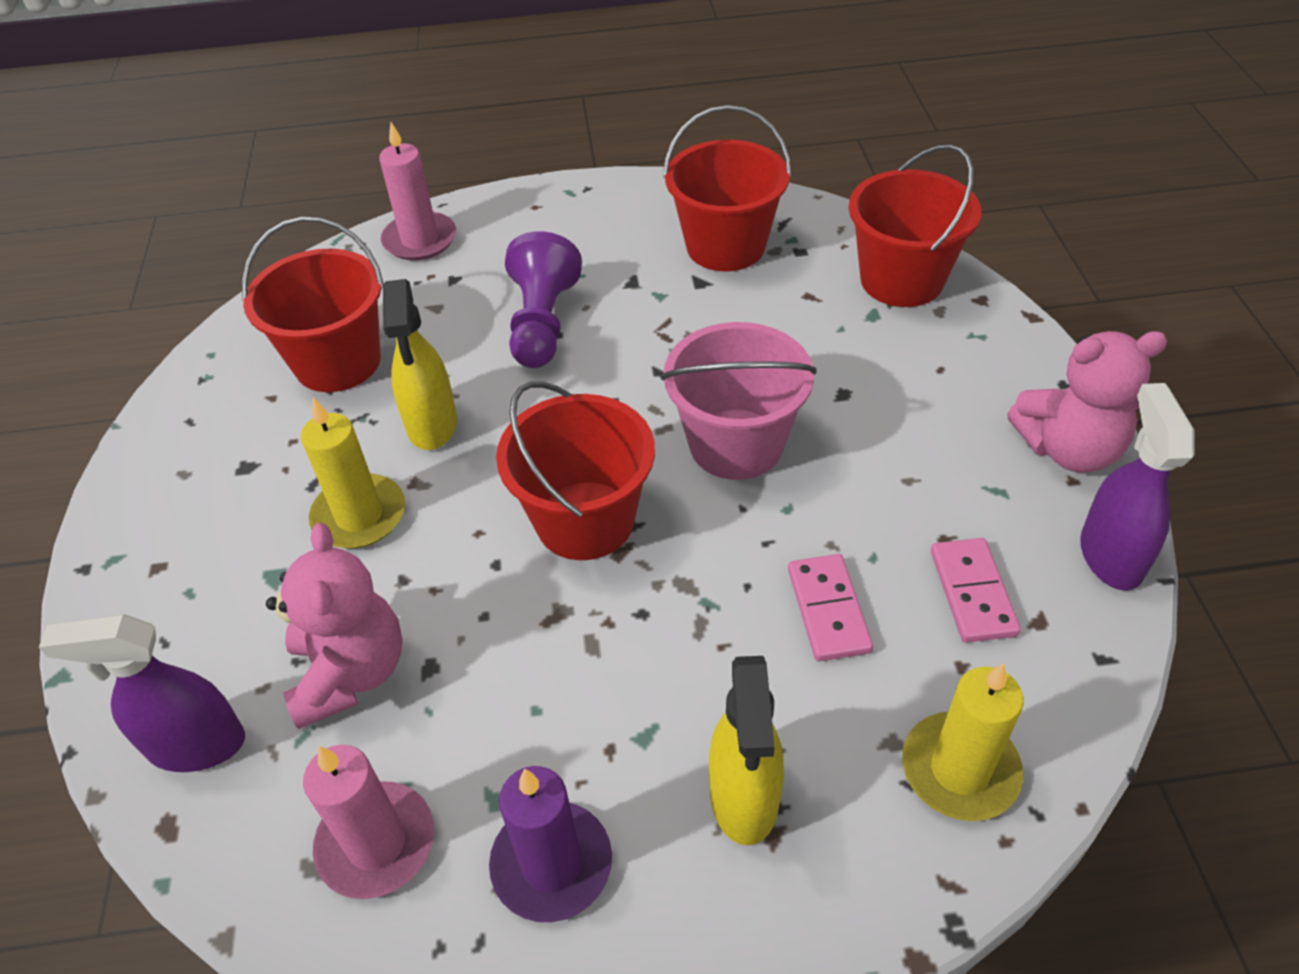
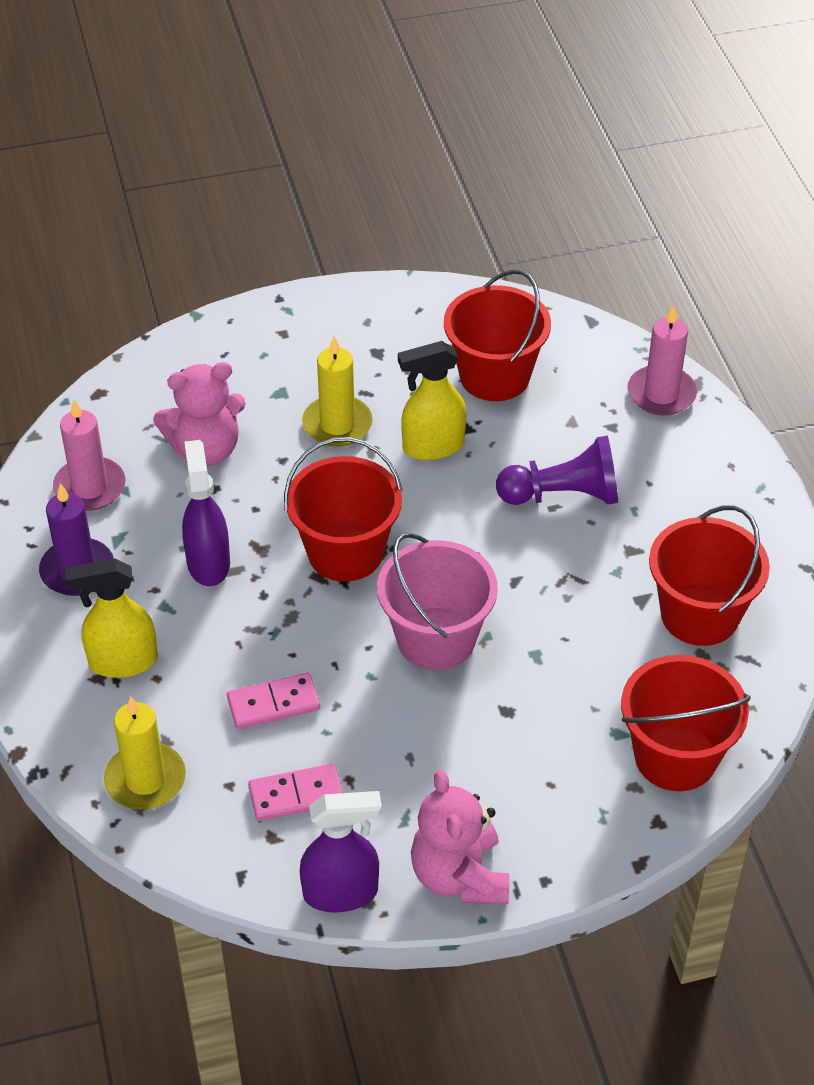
camera: 80 degrees right, 0 degrees up
purple spray bottle [39,614,245,772] -> purple spray bottle moved to [182,440,230,586]

